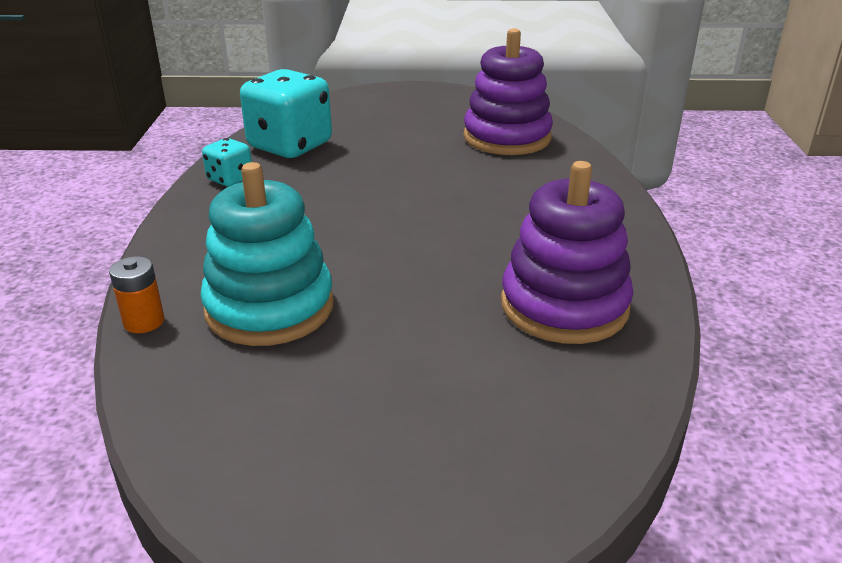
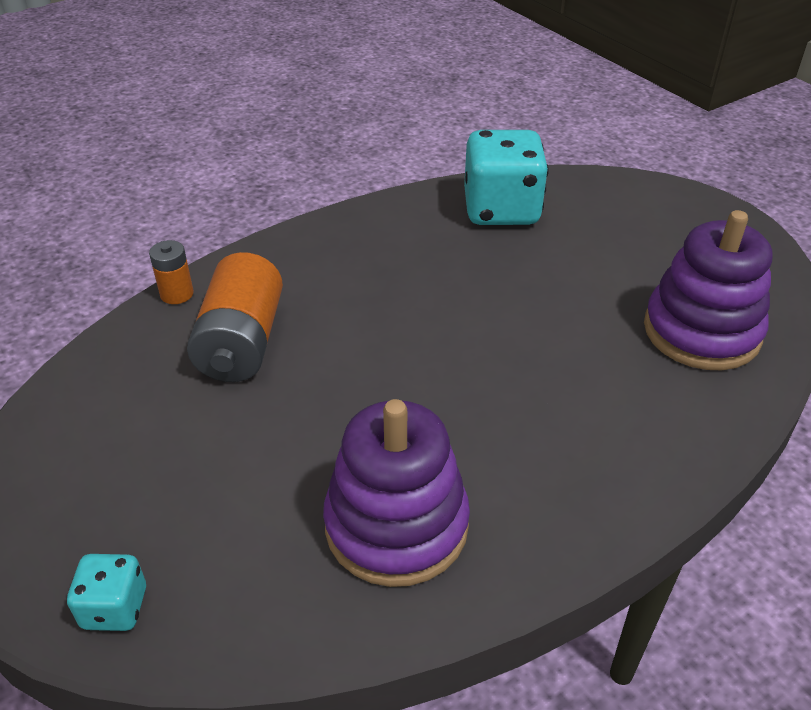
camera: 55 degrees right, 10 degrees up
turquoise stacking toy [200,162,334,346] -> orange battery [187,252,283,382]
turquoise dice [202,138,252,187] -> turquoise dice moved to [67,554,146,631]

